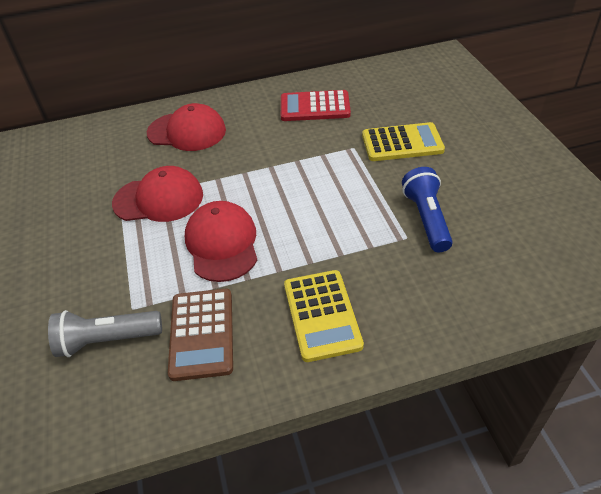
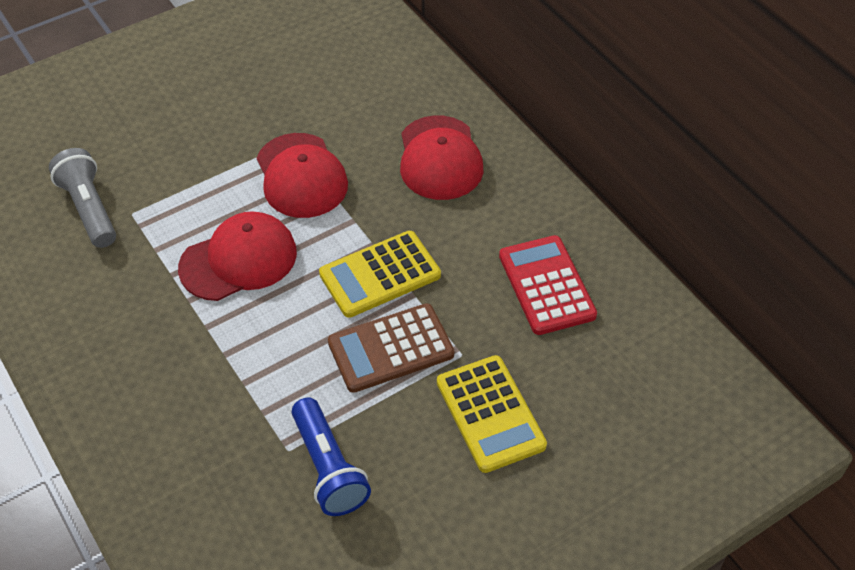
camera: 70 degrees right, 5 degrees up
brown calculator [168,289,233,381] -> brown calculator moved to [328,303,454,393]
yellow calculator [284,270,364,362] -> yellow calculator moved to [319,231,441,318]
blue flashlight [402,167,453,252] -> blue flashlight turned 90 degrees clockwise [292,397,371,516]

